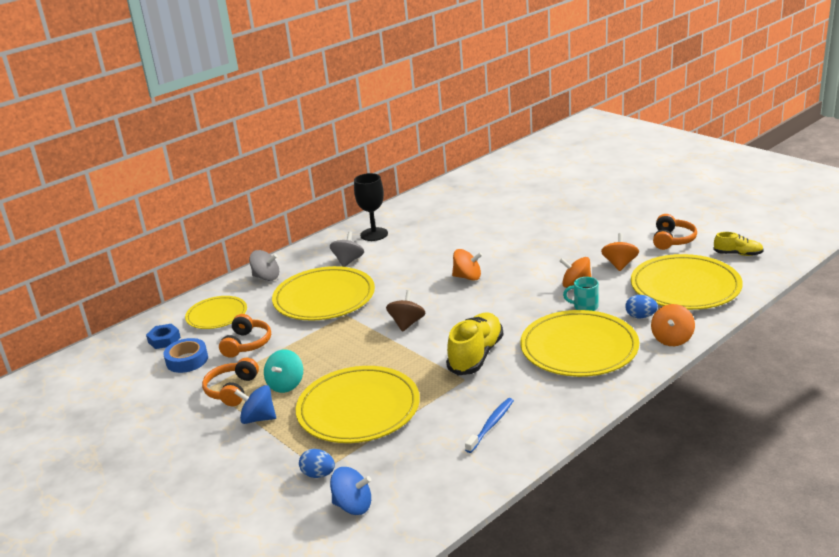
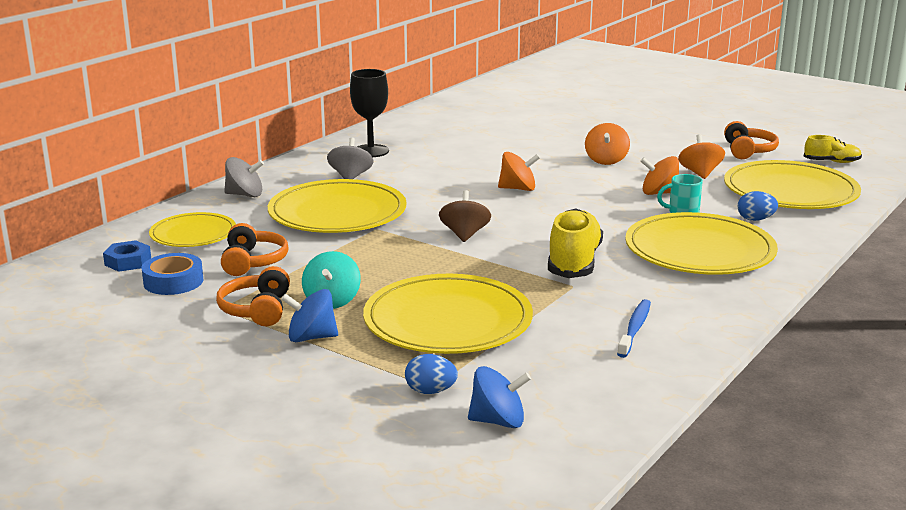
camera: 15 degrees left, 5 degrees down
orange spinning top [651,304,695,346] -> orange spinning top moved to [585,123,630,165]

